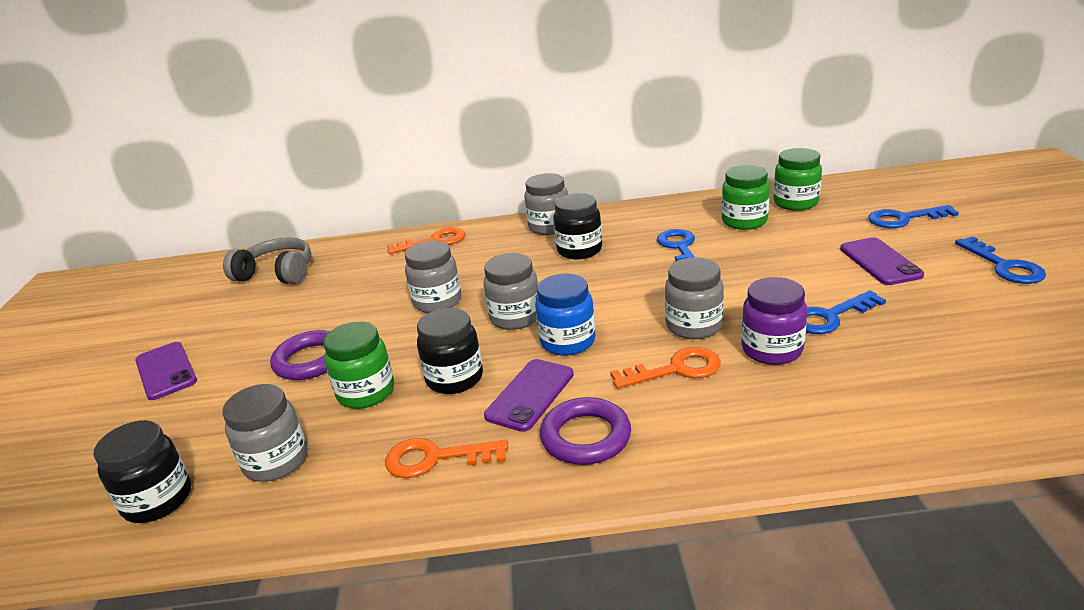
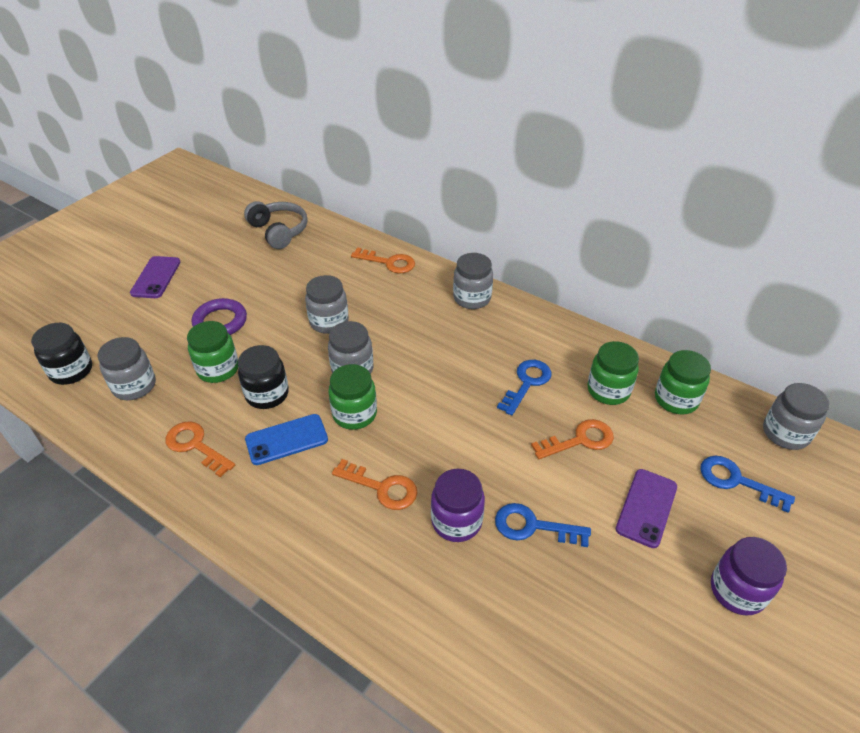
camera: 35 degrees right, 15 degrees up
purple phone [484,359,574,432] -> blue phone [245,414,328,465]
blue jar [535,274,595,356] -> green jar [328,364,377,430]
purple ring [540,397,631,465] -> none
black jar [553,193,602,260] -> none
grey jar [665,257,724,339] -> grey jar moved to [763,383,829,450]
blue key [955,237,1046,284] -> purple jar [711,537,787,616]
none -> orange key [531,419,614,459]

